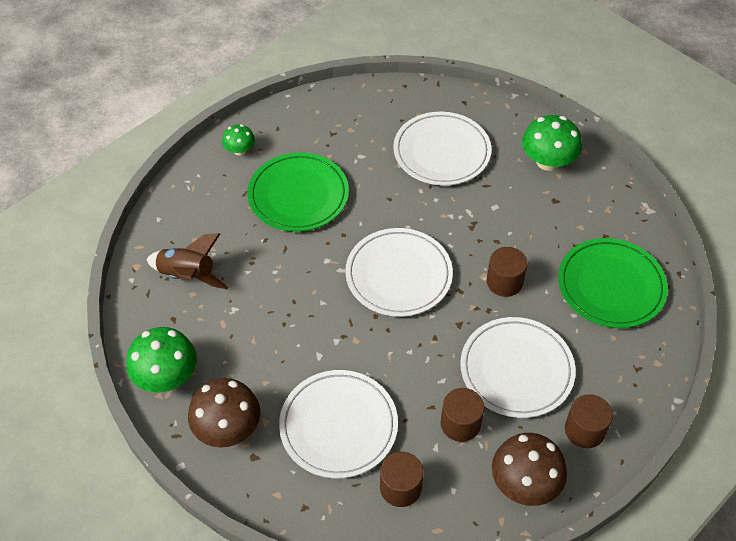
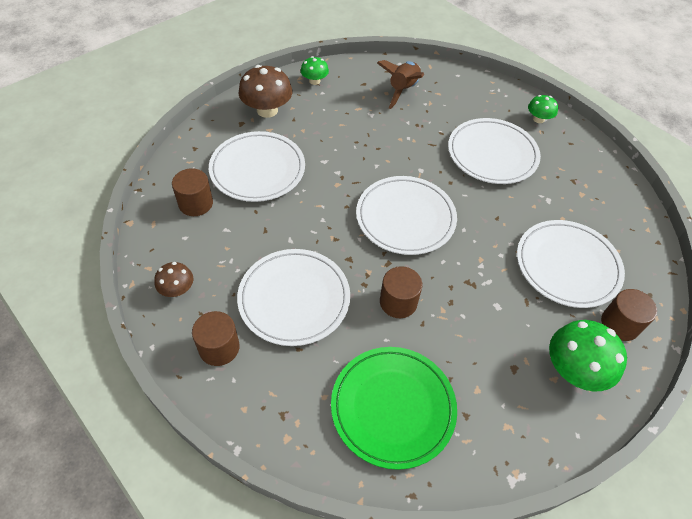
camera: 90 degrees right, 0 degrees up
green mushroom [126,327,197,392] -> green mushroom [301,56,329,85], size x0.56
green plate [248,153,349,232] -> white plate [448,118,541,184]
brown cylinder [441,388,484,442] -> brown cylinder moved to [601,289,657,341]
brown mushroom [492,433,567,506] -> brown mushroom [154,262,193,297], size x0.56

